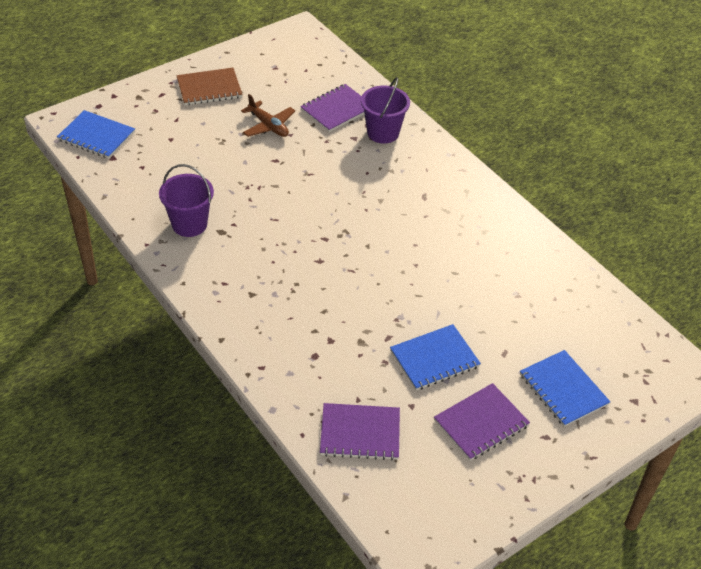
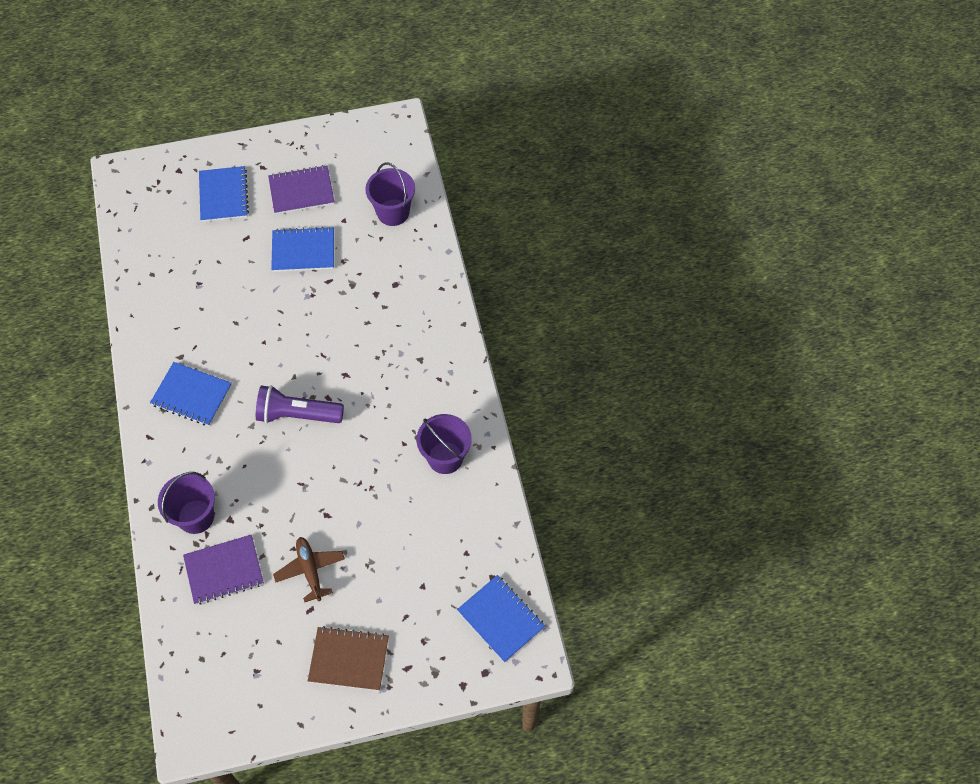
camera: 155 degrees left, 15 degrees up
purple notebook [320,403,400,460] -> purple bucket [365,162,415,226]
none -> blue notebook [150,362,232,426]
none -> purple flashlight [256,385,344,423]

